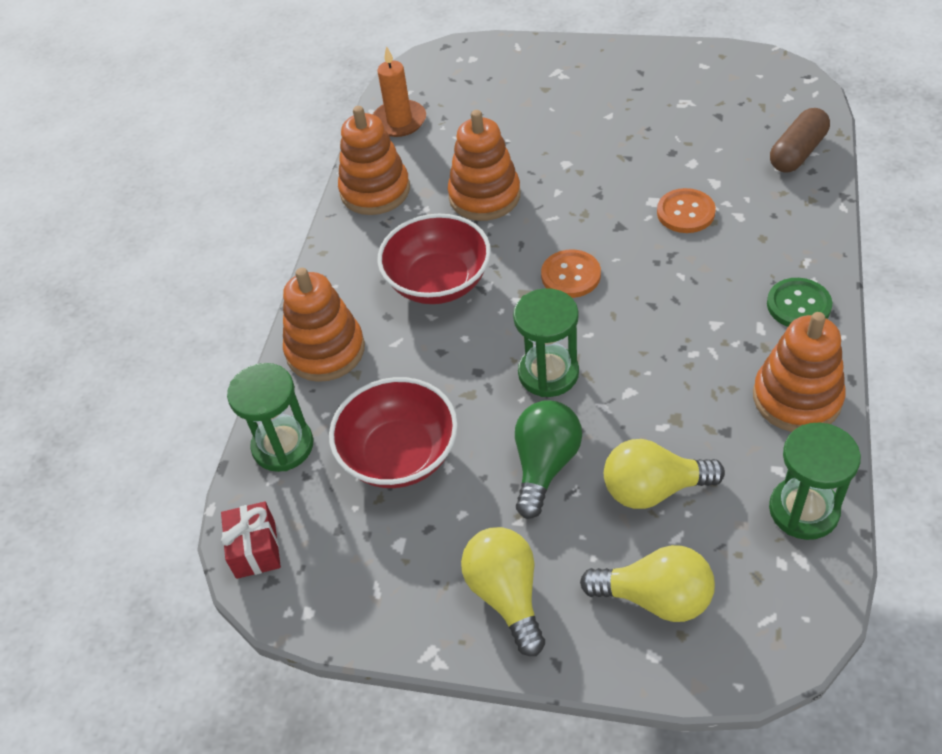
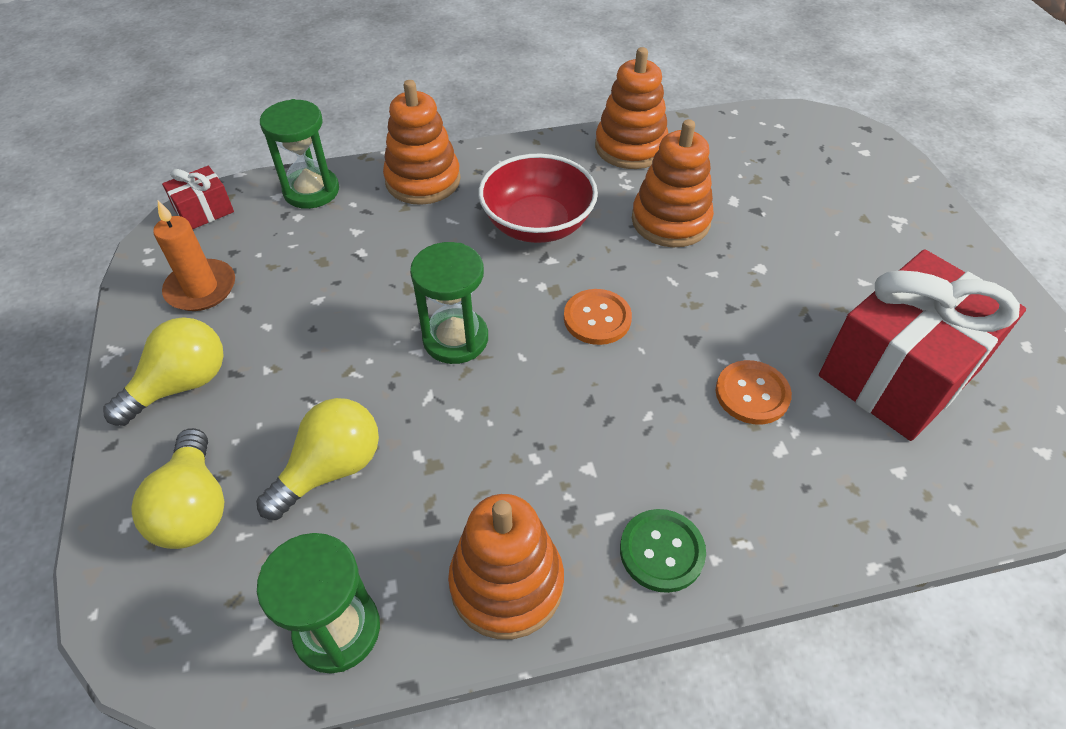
camera: 60 degrees right, 0 degrees up
red bowl [329,377,458,488] -> none
orange candle [373,46,426,137] -> orange candle moved to [153,201,235,311]
green light bulb [515,400,582,519] -> none
yellow light bulb [604,439,725,509] -> yellow light bulb turned 75 degrees clockwise [256,398,379,520]
brown capsule [770,108,830,173] -> none
none -> red gift [819,249,1026,441]

